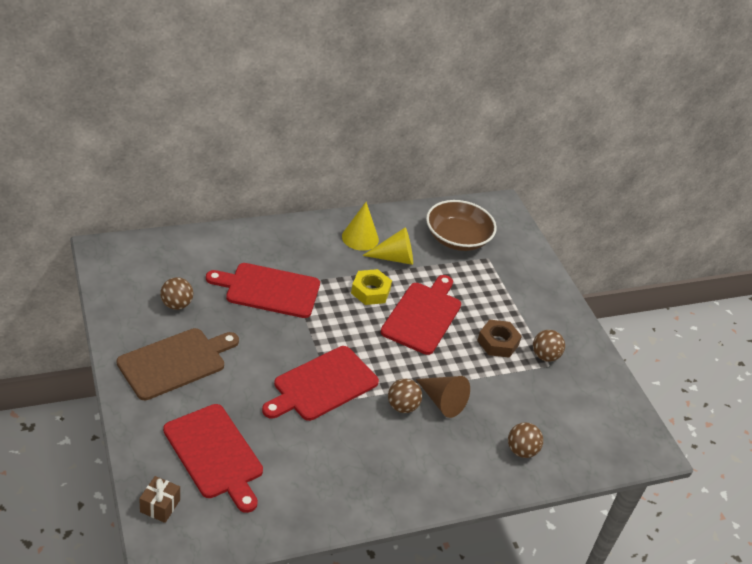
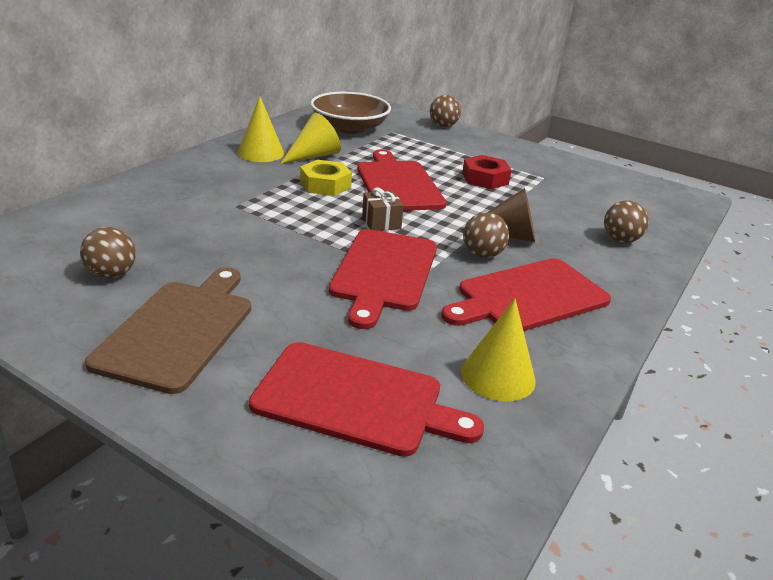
camera: 35 degrees left, 10 degrees down
brown gift [139,476,180,523] -> brown gift moved to [362,187,404,231]
red cutting board [206,263,320,318] -> red cutting board moved to [442,258,611,331]
brown nut [477,320,522,358] -> red nut [462,155,512,189]
brown ball [533,330,565,362] -> brown ball moved to [430,95,461,127]
none -> yellow cone [461,298,536,402]

